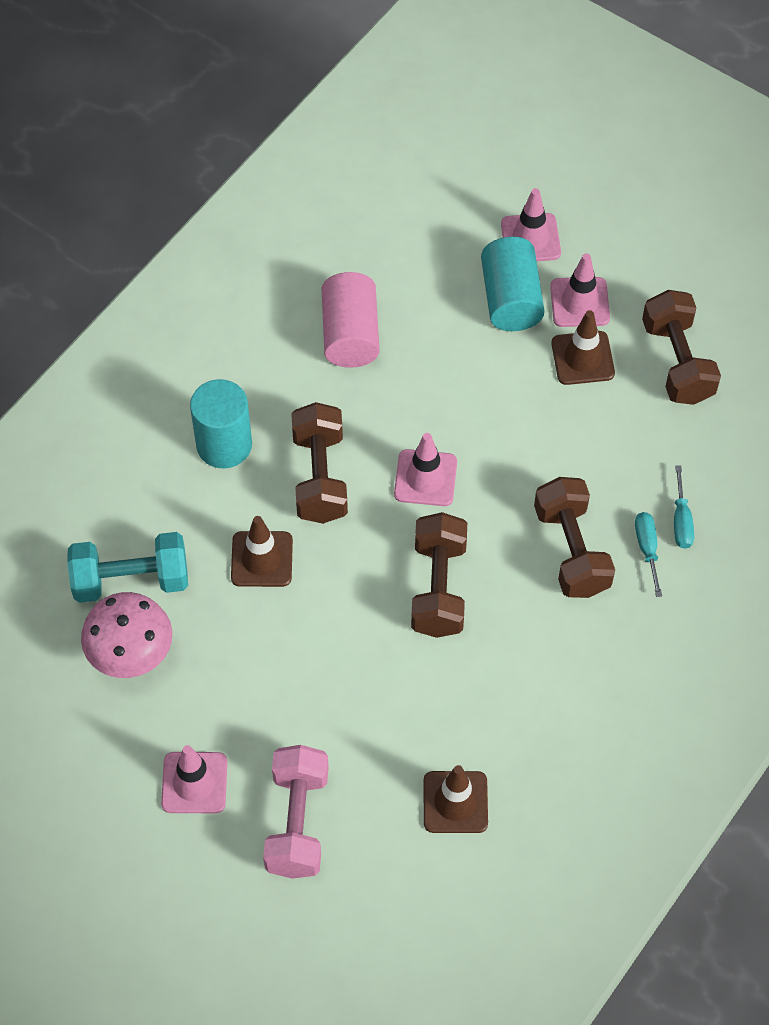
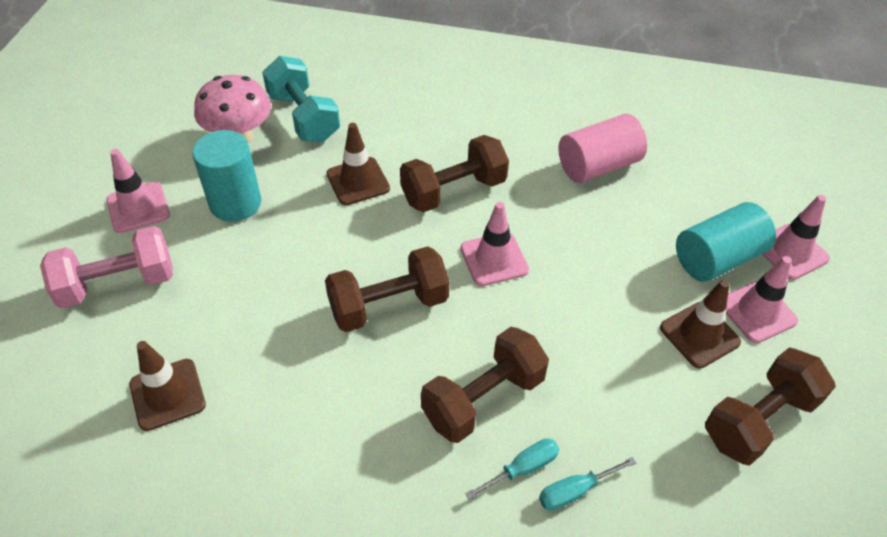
camera: 65 degrees right, 10 degrees down
turquoise cylinder [190,379,252,468] -> turquoise cylinder moved to [192,130,261,222]

